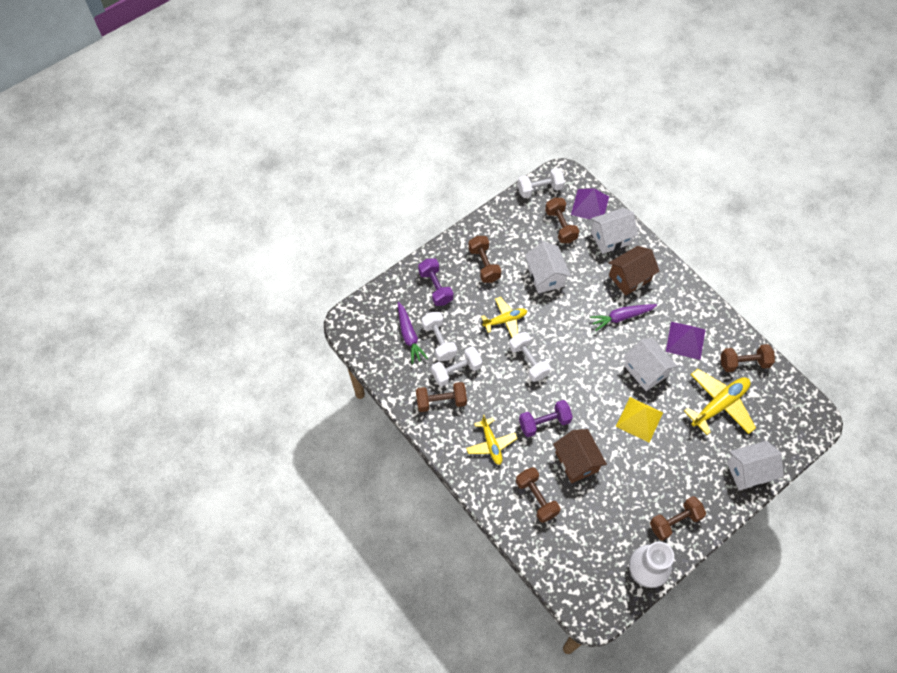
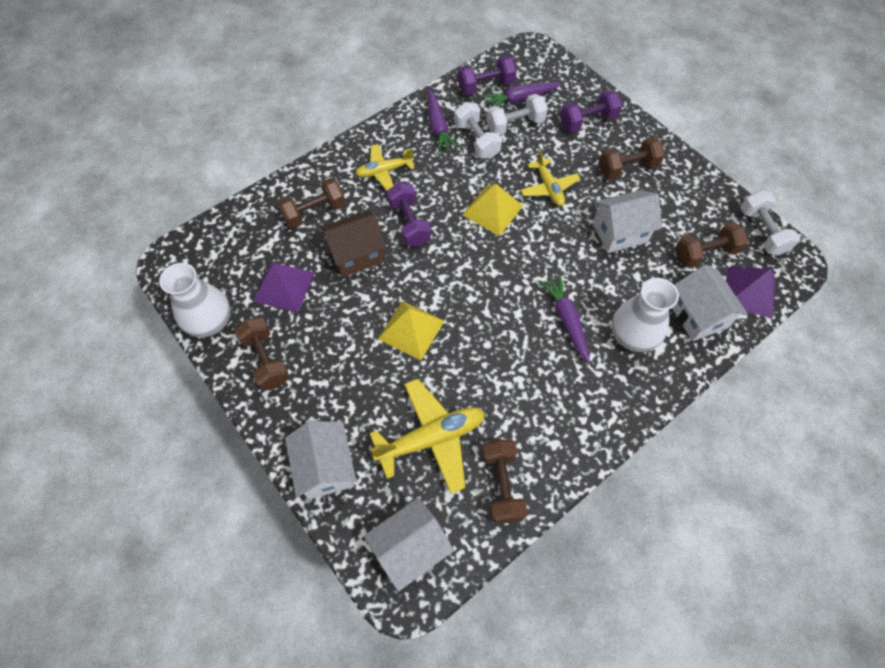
camera: 90 degrees right, 0 degrees up
brown dumbbell [416,382,467,412] -> purple carrot [428,89,458,153]
white dumbbell [509,332,551,382] -> yellow pyramid [462,184,523,236]
brown house [609,246,660,296] -> white vase [612,278,679,352]
white house [624,338,678,391] -> white house moved to [364,498,454,592]
purple pyramid [666,322,705,360] -> purple pyramid moved to [253,262,315,312]
yellow plane [684,369,756,435] -> yellow plane turned 75 degrees counterclockwise [369,379,485,494]
none -> purple dumbbell [458,56,517,95]

